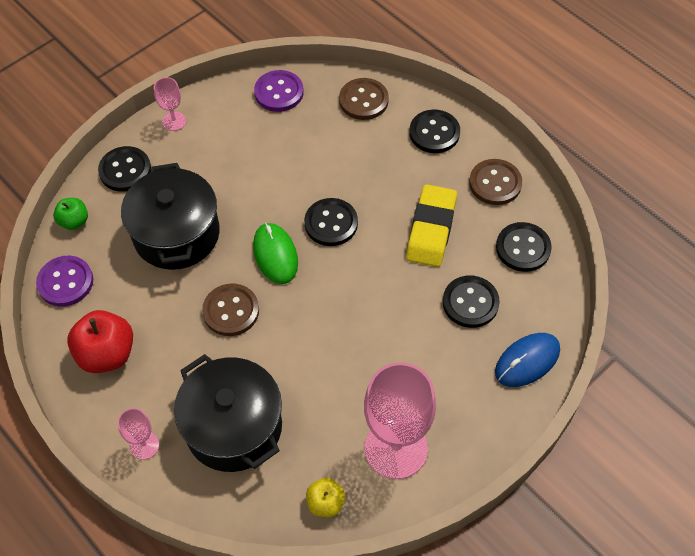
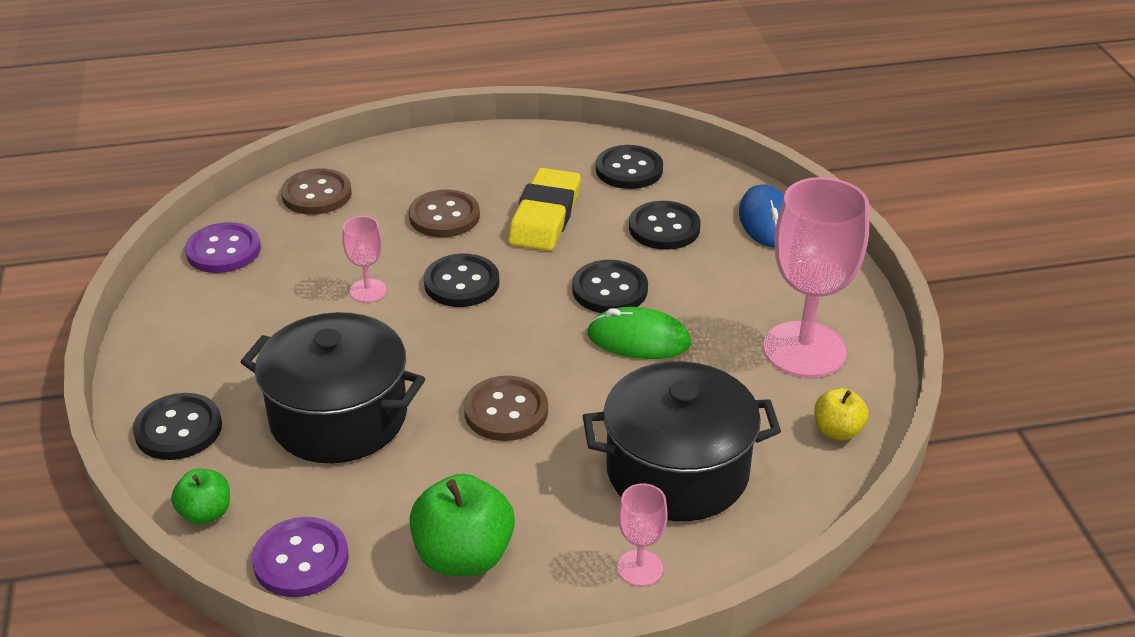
camera: 60 degrees left, 20 degrees down
red apple [67,310,133,373] -> green apple [409,474,515,576]
pink goblet [154,77,186,131] -> pink goblet moved to [342,216,387,302]
green mouse [253,223,298,284] -> green mouse moved to [587,307,691,359]
yellow eraser [406,184,457,267] -> yellow eraser turned 60 degrees clockwise [508,168,581,251]
black button [409,109,460,153] -> black button moved to [572,260,648,313]
brown button [469,159,522,205] -> brown button moved to [409,189,480,237]

